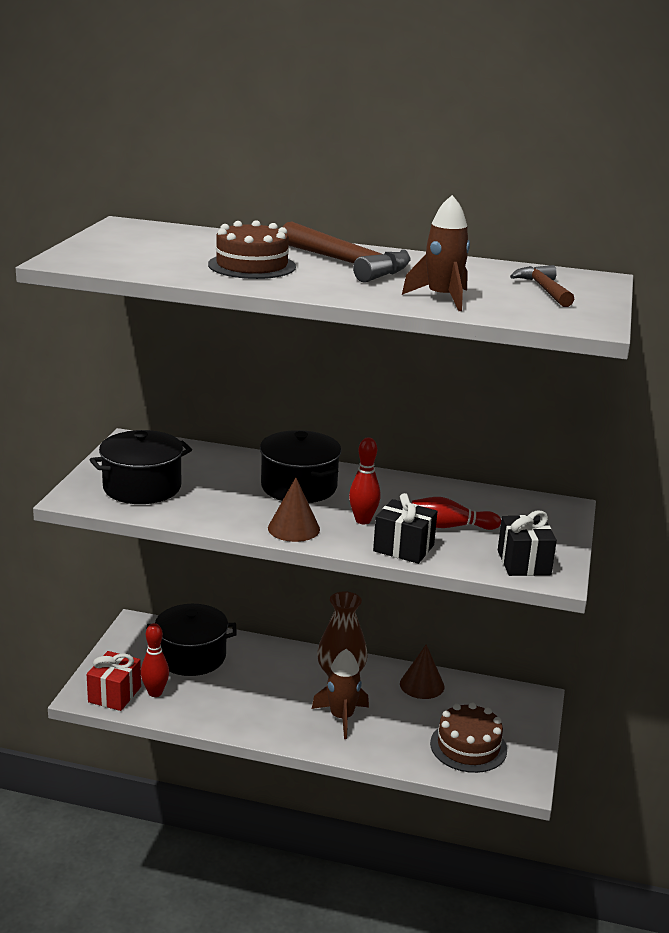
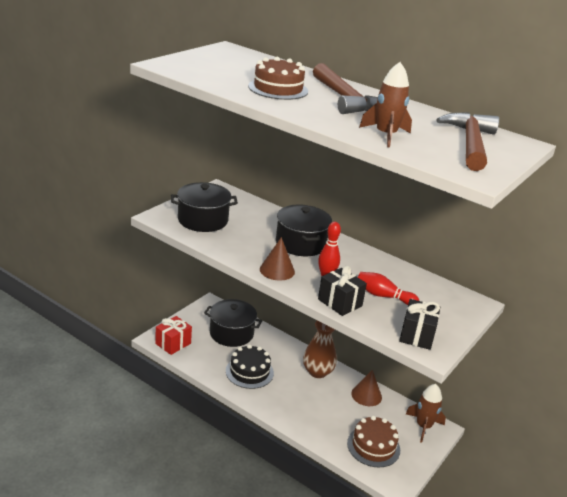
camera: 20 degrees right, 5 degrees up
red bowling pin [141,623,169,697] -> none
brown rocket [312,649,369,739] -> brown rocket moved to [406,384,446,443]
brown hammer [510,265,574,307] -> brown hammer [436,112,499,171], size x1.65
none -> black cake [226,344,274,389]

